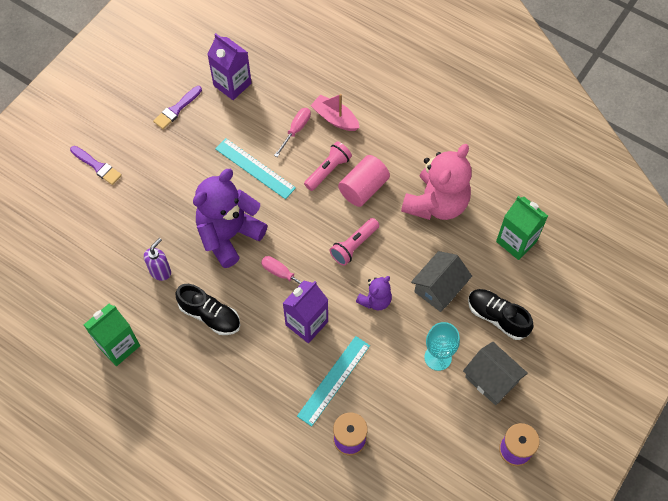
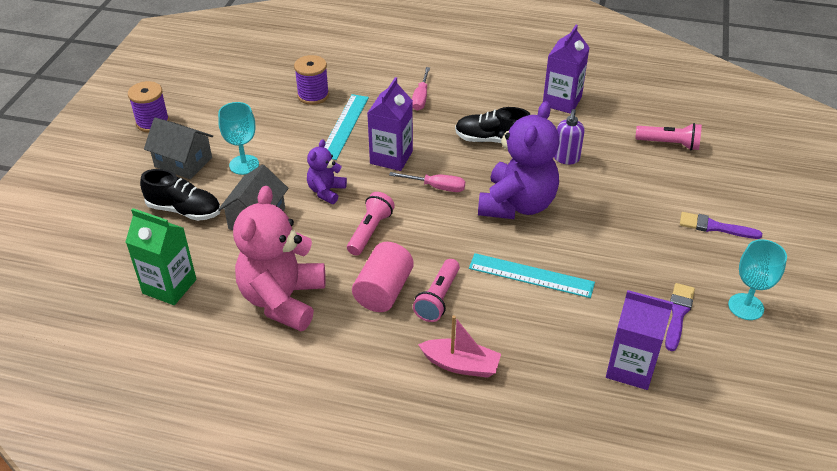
camera: 160 degrees right, 20 degrees down
green carton [84,304,140,366] -> purple carton [543,25,590,114]
pink screwdriver [274,108,311,157] -> pink screwdriver moved to [412,67,430,111]
none -> pink flashlight [635,123,702,150]
none -> turquoise goblet [728,239,787,320]

